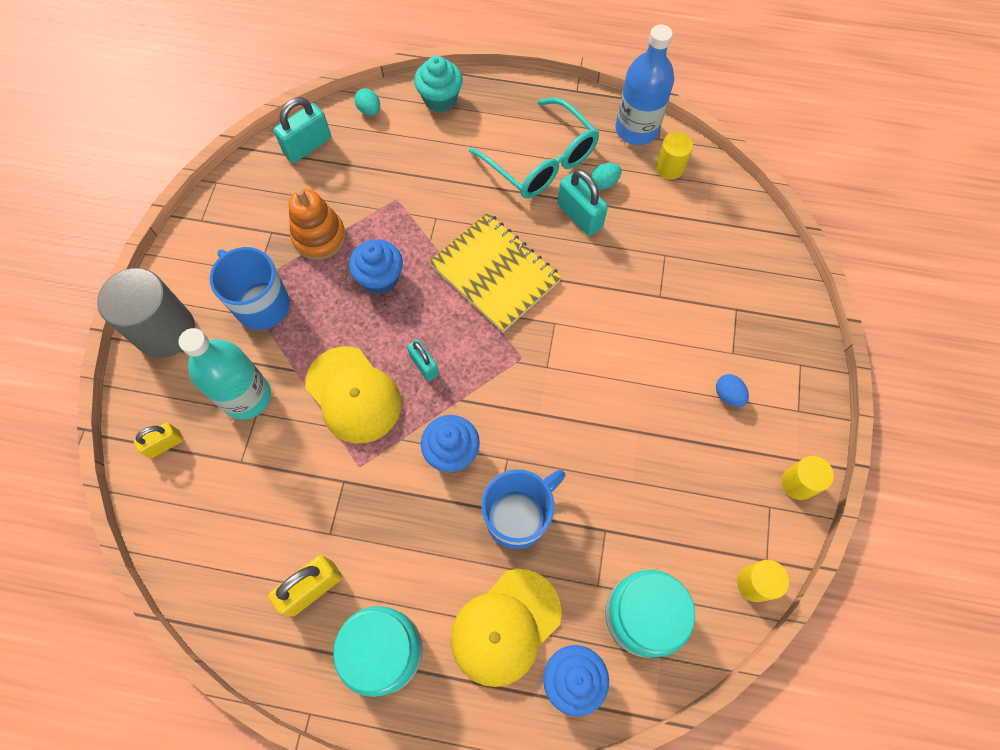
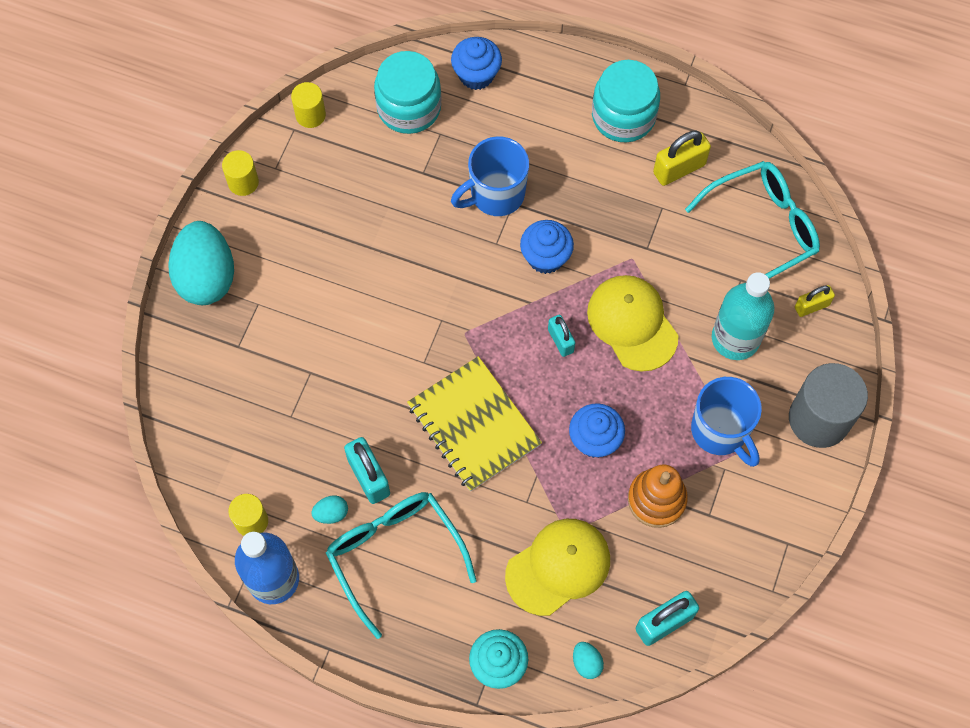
camera: 170 degrees left, 0 degrees up
yellow cap [450,569,562,687] -> yellow cap moved to [505,519,610,616]
blue egg [716,374,749,407] -> none
none -> turquoise egg [168,221,234,305]
none -> turquoise glasses [685,161,820,279]

